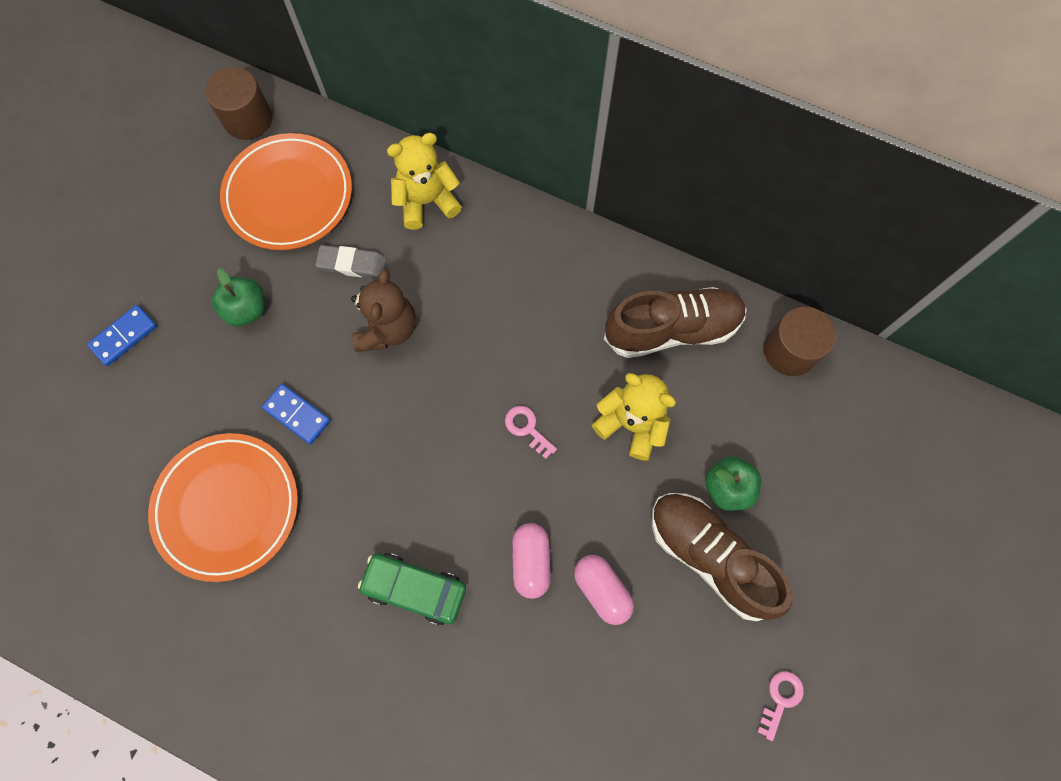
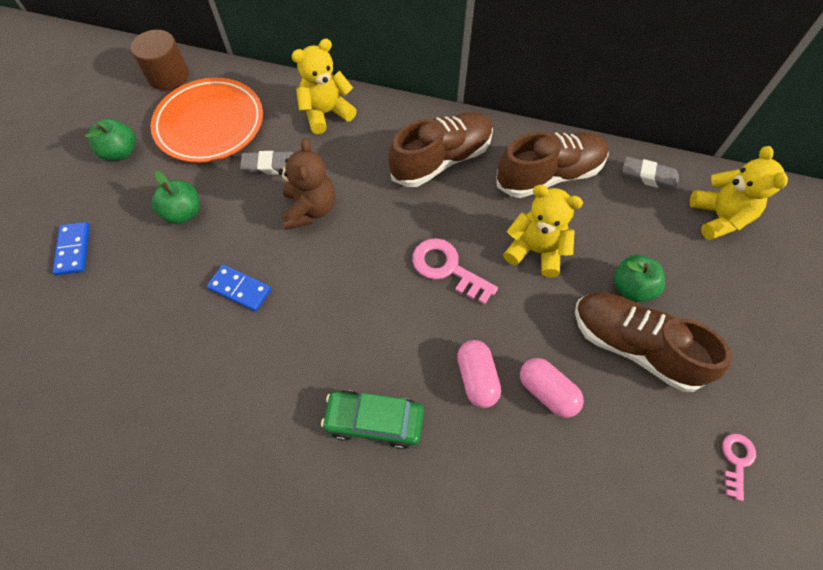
camera: 10 degrees left, 10 degrees down
blue domino [87,305,157,366] -> blue domino turned 45 degrees counterclockwise [53,222,90,275]
orange plate [148,433,298,582] -> none
pink key [505,406,557,459] -> pink key [412,238,498,305], size x1.68
brown cylinder [764,307,836,376] -> grey eraser [622,156,679,191]
none -> green apple [85,119,136,161]
none -> brown shoe [388,112,493,187]
none -> yellow teddy bear [690,146,788,240]

